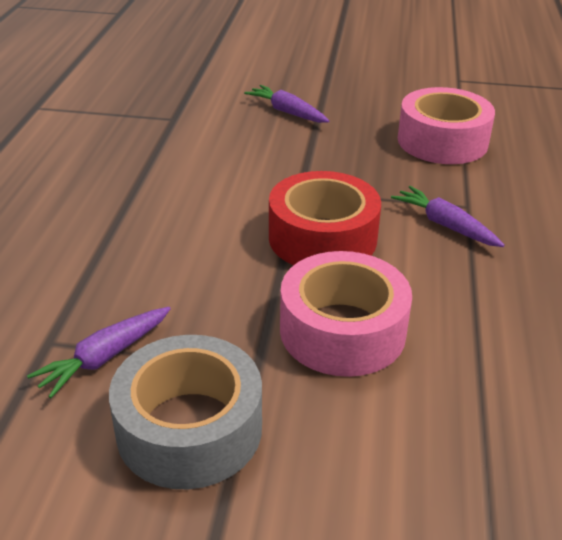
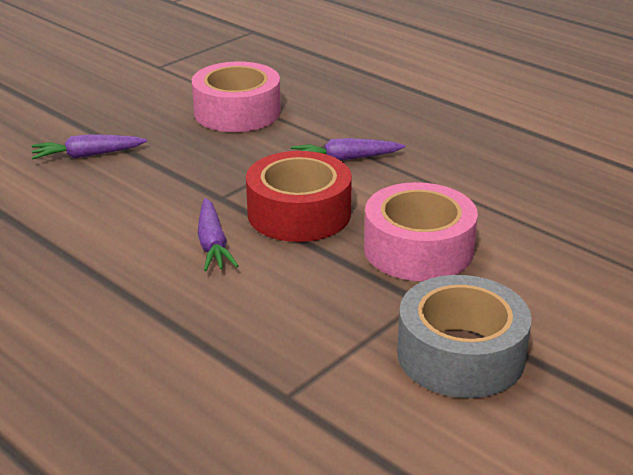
camera: 55 degrees left, 5 degrees down
purple carrot [27,307,171,398] -> purple carrot moved to [198,198,238,271]

